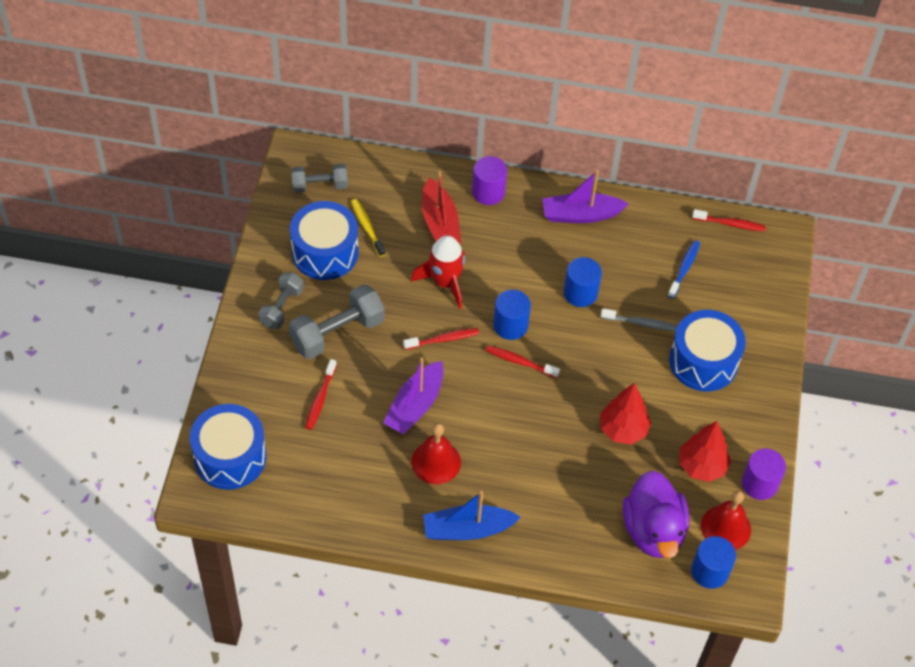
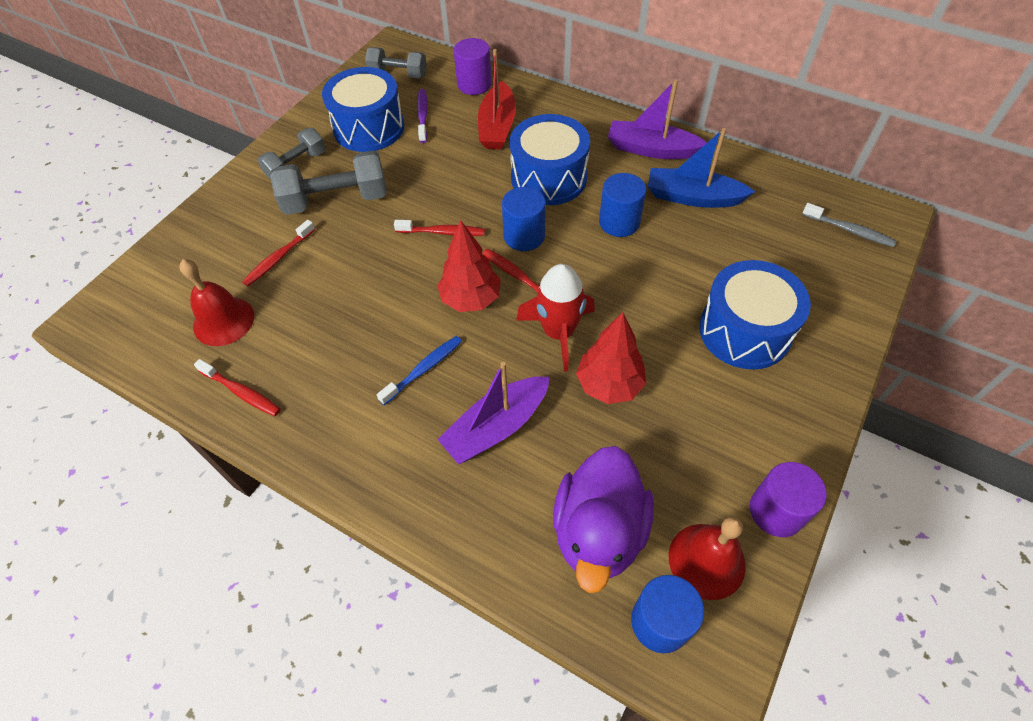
camera: 25 degrees right, 0 degrees up
blue drum [190,404,267,490] -> blue drum moved to [510,114,590,205]
yellow toothbrush [351,199,386,257] -> purple toothbrush [417,89,428,143]
purple boat [383,358,444,434] -> purple boat moved to [437,362,550,464]
red rocket [411,235,465,309] -> red rocket moved to [516,264,595,372]
red bell [411,423,461,484] -> red bell moved to [179,259,254,346]
blue boat [423,491,521,540] -> blue boat moved to [648,128,755,208]
purple cylinder [472,156,507,205] -> purple cylinder moved to [453,38,492,95]
grey toothbrush [601,308,677,331] -> grey toothbrush moved to [802,203,896,247]
blue toothbrush [668,240,700,298] -> blue toothbrush moved to [377,336,462,405]
red tree [679,421,731,482] -> red tree moved to [437,220,501,312]
red toothbrush [692,209,765,231] -> red toothbrush moved to [194,359,281,416]

